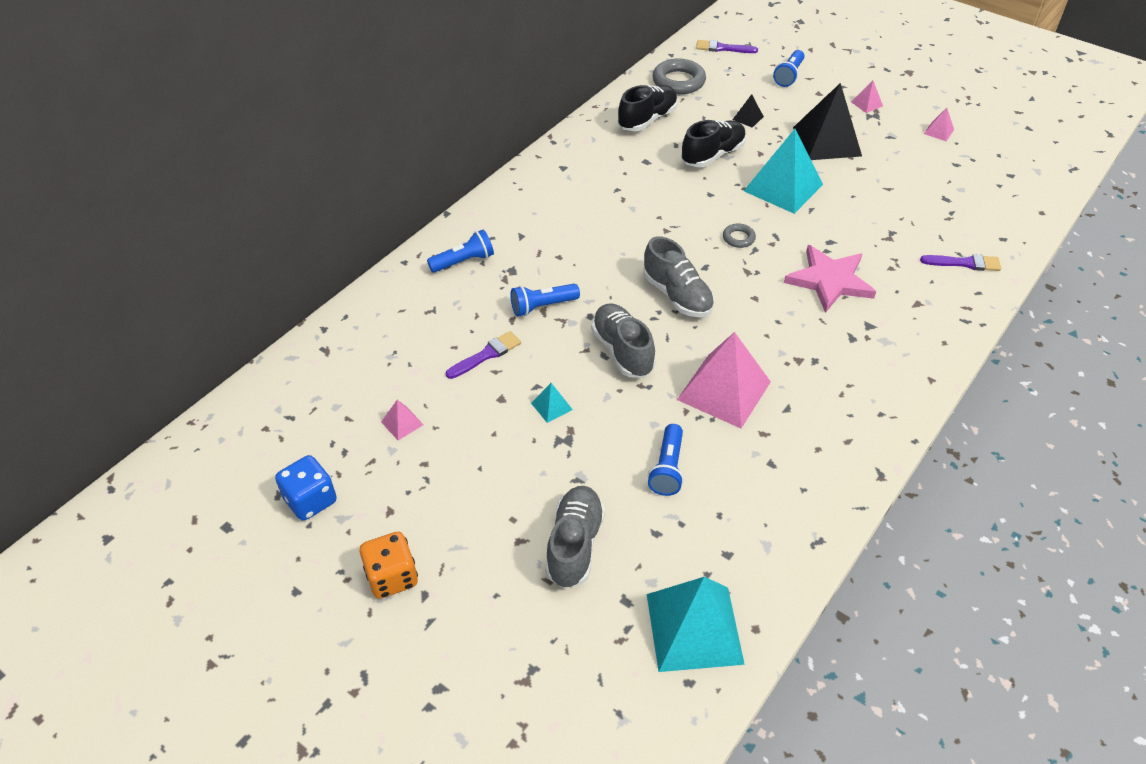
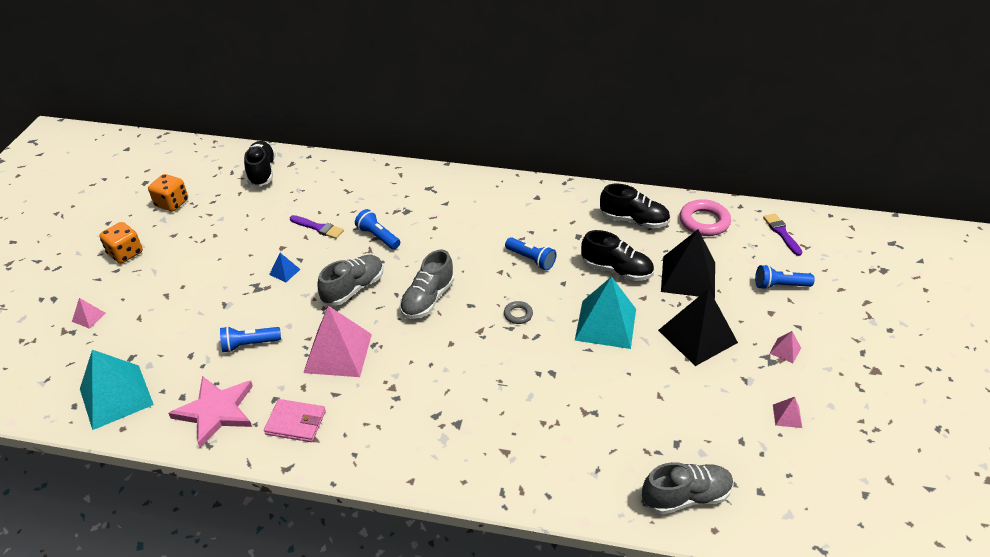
camera: 65 degrees right, 5 degrees down
blue dice [275,455,337,521] -> orange dice [148,174,188,212]
pink pyramid [381,400,424,440] -> pink pyramid moved to [72,298,106,329]
blue flashlight [427,230,494,273] -> blue flashlight moved to [505,237,556,270]
turquoise pyramid [531,383,573,423] -> blue pyramid [269,253,300,282]
grey shoe [545,486,605,589] -> grey shoe moved to [642,462,734,515]
grey ring [652,59,706,94] -> pink ring [680,199,731,236]
black pyramid [732,94,764,128] -> black pyramid [661,230,715,299], size x2.34
pink star [784,245,876,313] -> pink star moved to [169,376,253,448]
purple brush [920,254,1001,271] -> none
none -> black shoe [244,141,275,186]
none -> pink wallet [264,399,326,442]

